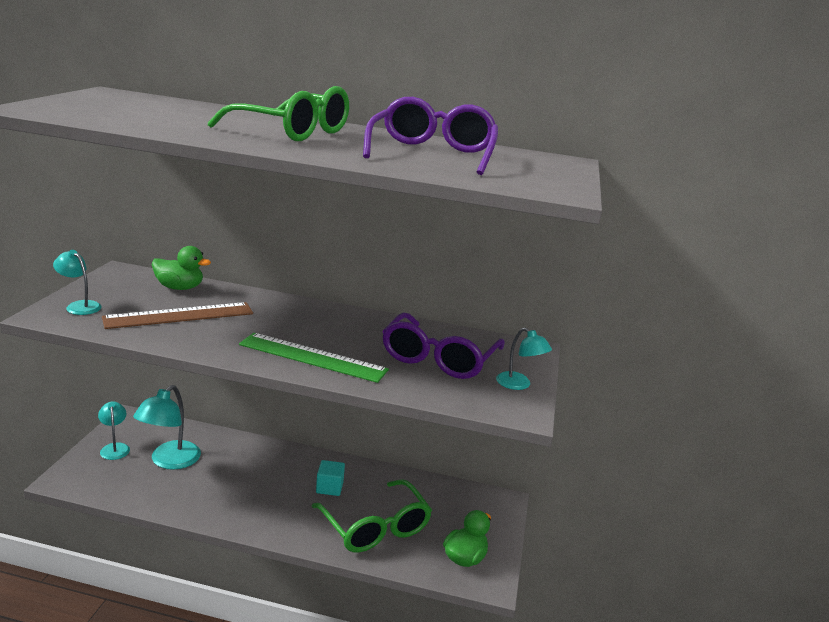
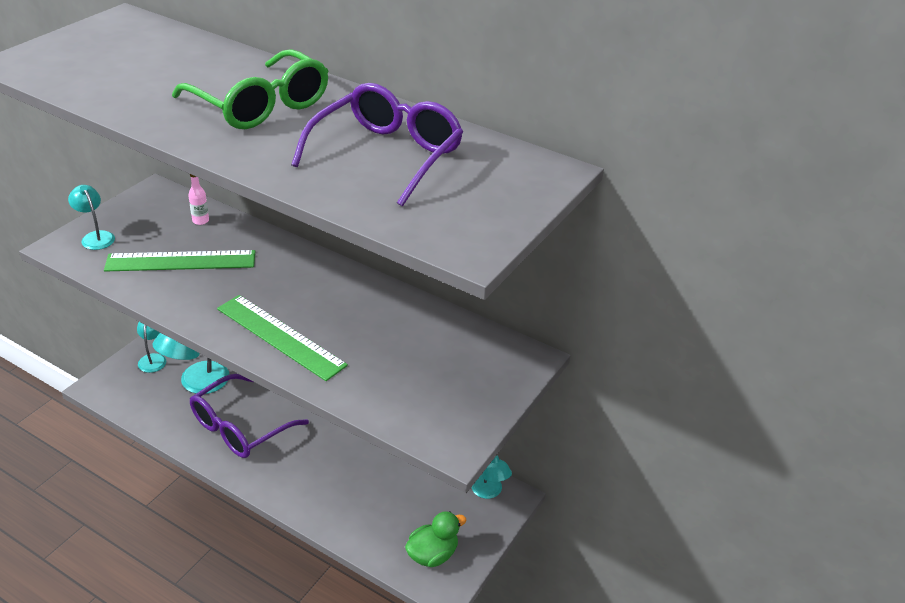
camera: 20 degrees right, 15 degrees up
brown ruler [102,302,253,329] -> green ruler [104,250,255,272]
green duck [152,246,211,290] -> pink bottle [188,174,209,225]
green glasses [312,479,432,553] -> none
turquoise cube [316,460,345,496] -> none
purple glasses [382,312,505,379] -> purple glasses moved to [190,374,309,458]
turquoise lamp [496,328,552,390] -> turquoise lamp moved to [471,455,512,499]

